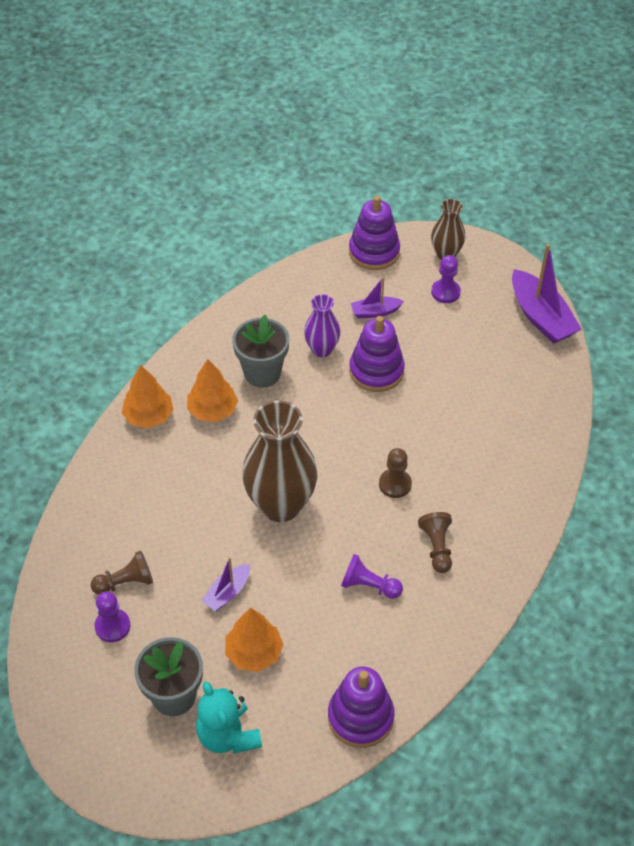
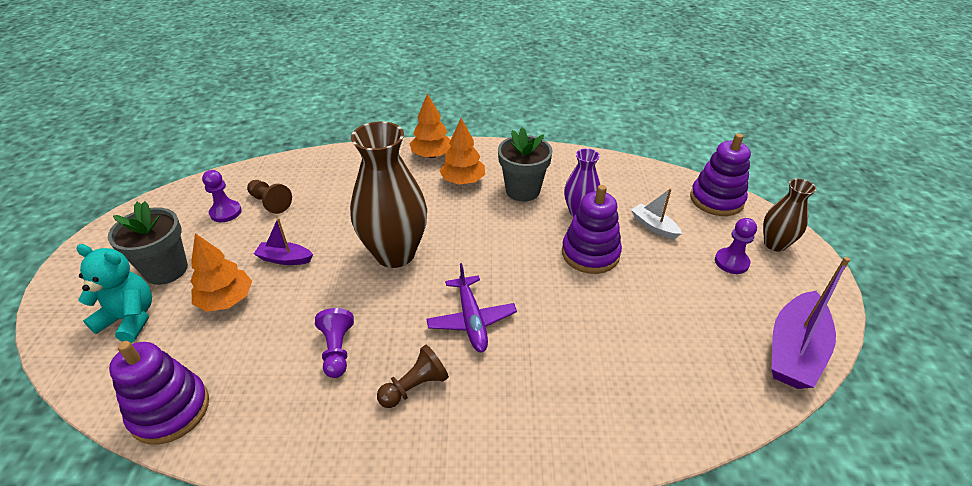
camera: 60 degrees right, 10 degrees down
turquoise teddy bear [196,682,262,754] -> turquoise teddy bear turned 75 degrees clockwise [77,244,152,343]
purple boat [351,277,404,318] -> white boat [631,188,682,239]
brown pawn [379,448,412,498] -> purple plane [426,263,517,352]

